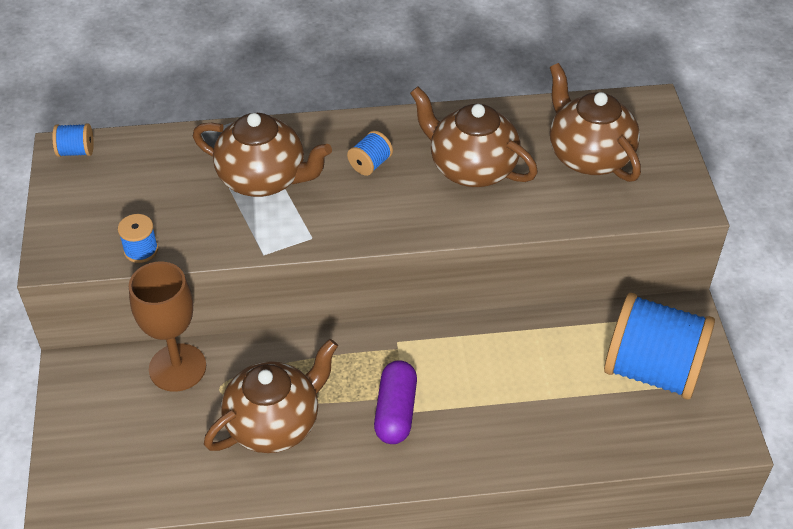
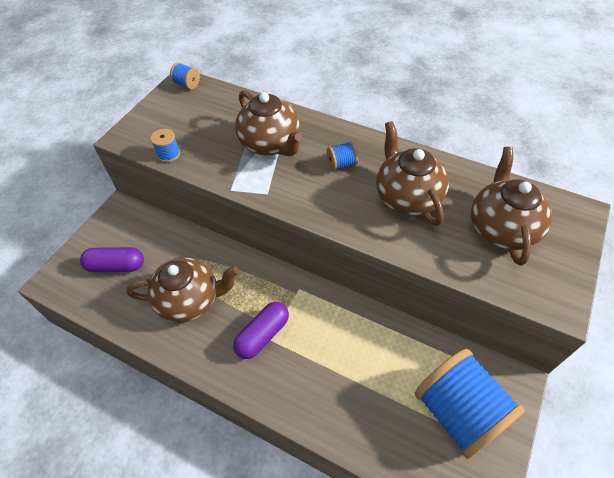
camera: 35 degrees right, 5 degrees up
brown goblet [129,262,206,392] -> none
none -> purple capsule [80,247,144,272]

